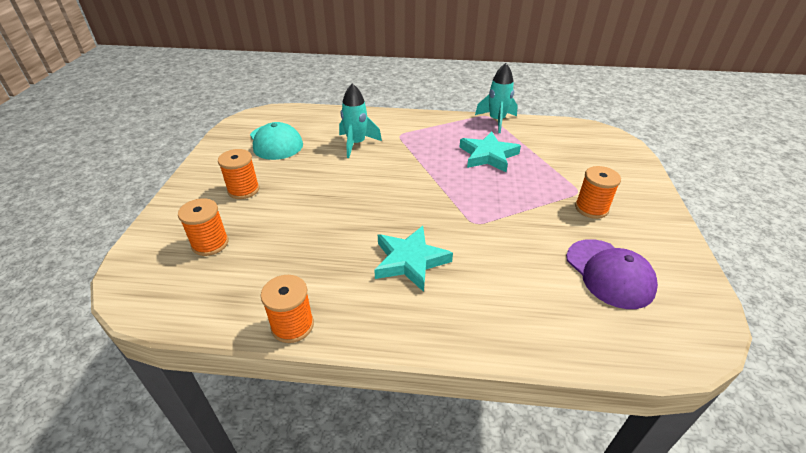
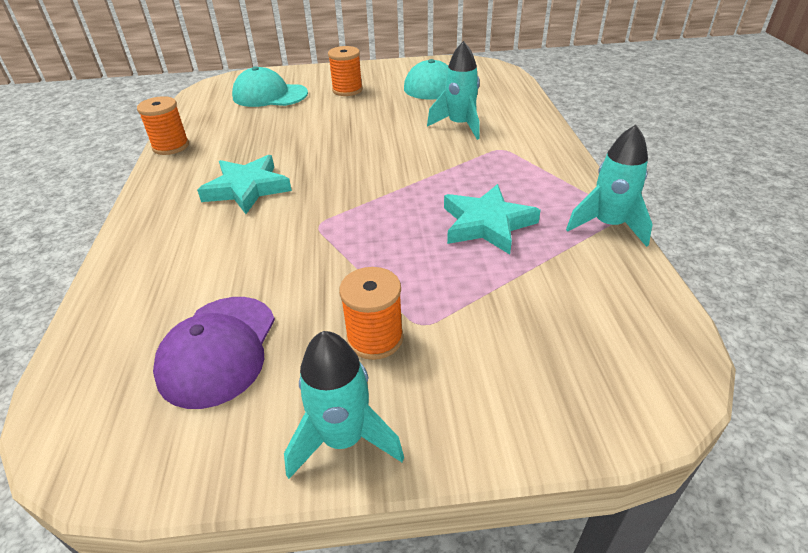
camera: 80 degrees right, 0 degrees up
orange spool [178,198,229,256] -> turquoise cap [232,66,308,107]
purple cap [566,239,658,309] -> purple cap turned 45 degrees counterclockwise [153,297,275,409]
none -> turquoise rocket [284,331,404,479]

